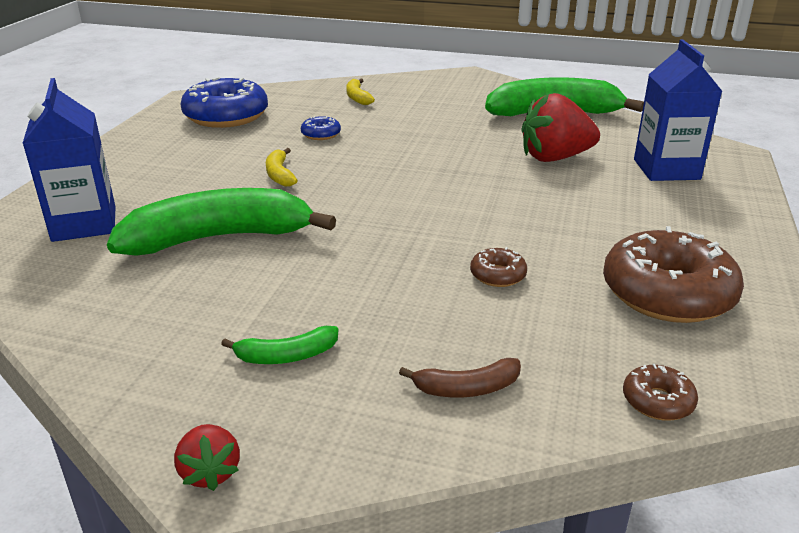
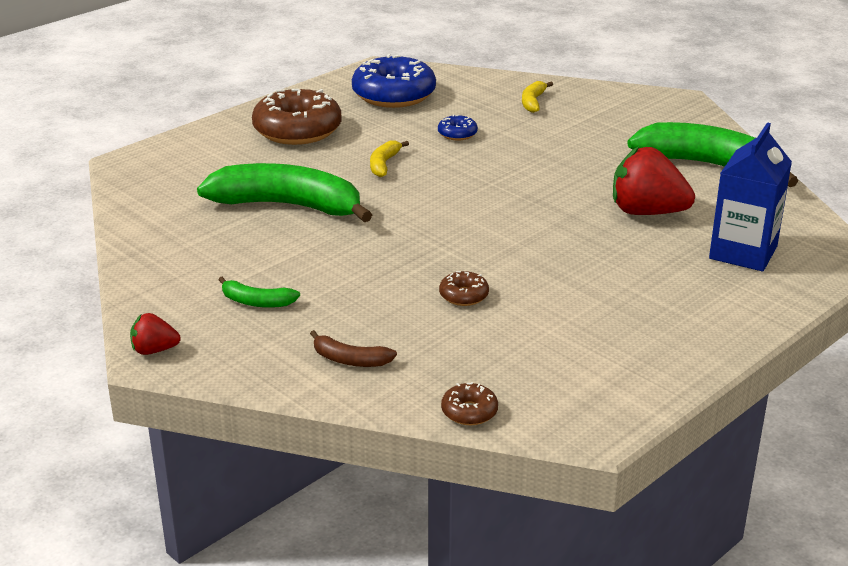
camera: 30 degrees right, 0 degrees up
blue carton [23,78,115,242] -> none
red strawberry [174,424,240,491] -> red strawberry turned 75 degrees clockwise [130,313,181,355]
brown donut [603,226,744,323] -> brown donut moved to [252,89,341,145]

